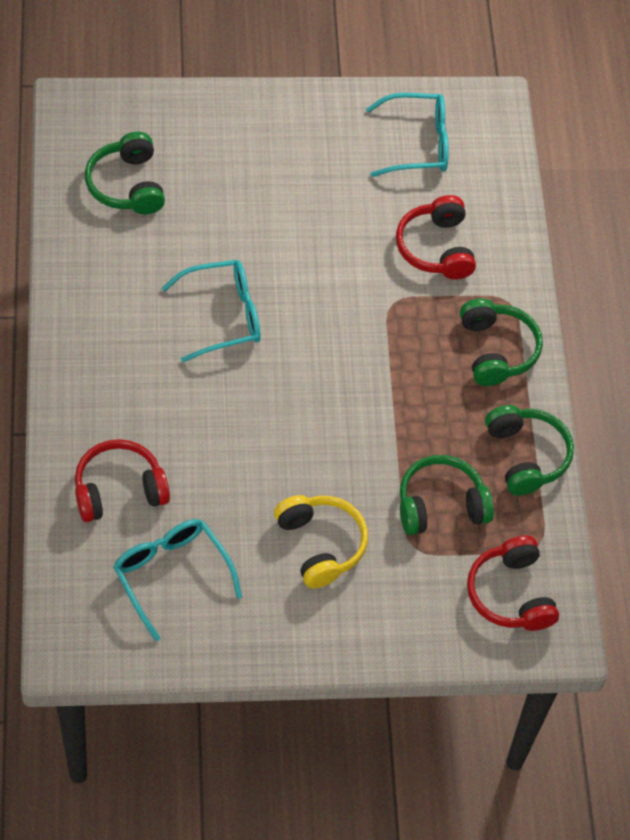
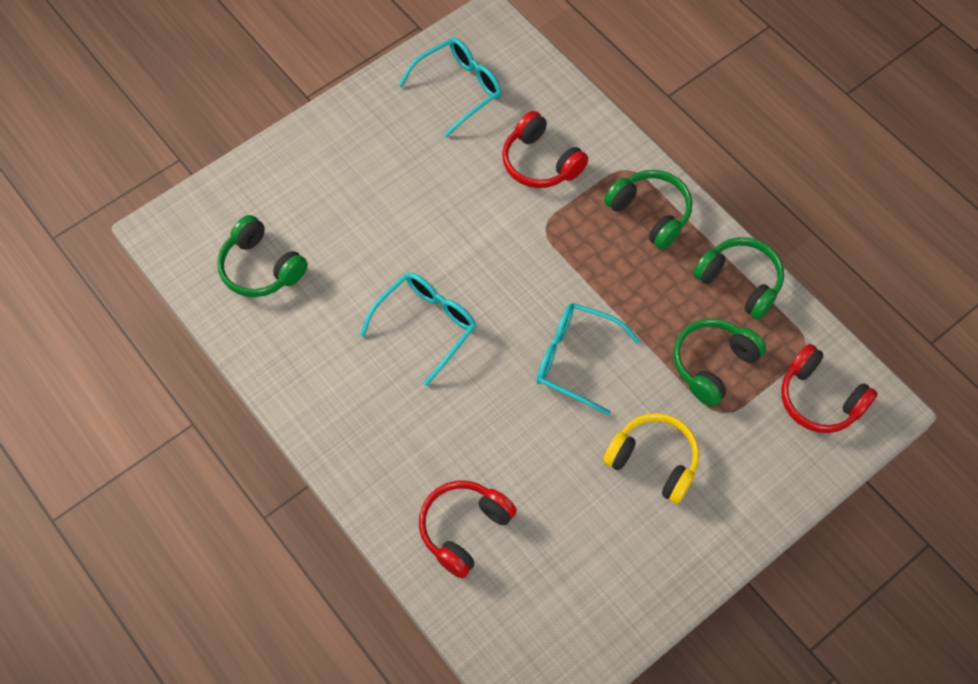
camera: 30 degrees left, 5 degrees up
turquoise glasses [113,519,242,641] -> turquoise glasses moved to [536,303,640,415]

